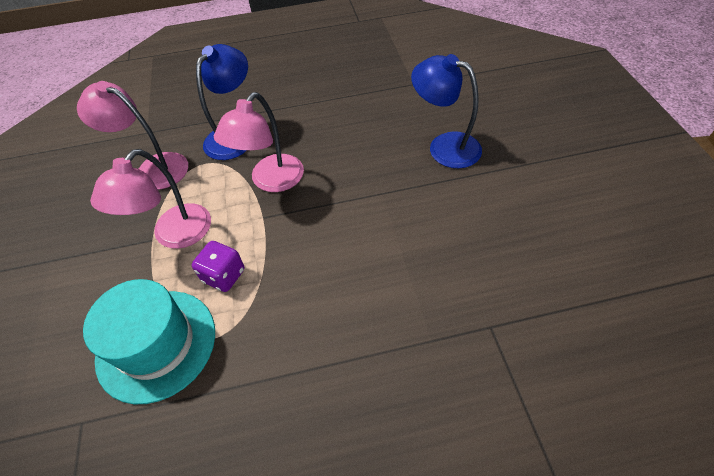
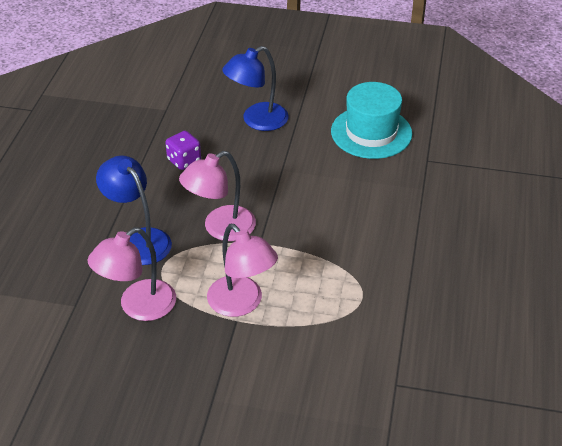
camera: 70 degrees left, 10 degrees down
turquoise hat [83,279,215,404] -> turquoise hat moved to [331,82,412,159]
purple dice [192,241,244,292] -> purple dice moved to [165,131,201,170]
pink lamp [214,92,304,192] -> pink lamp turned 90 degrees clockwise [179,151,256,241]

